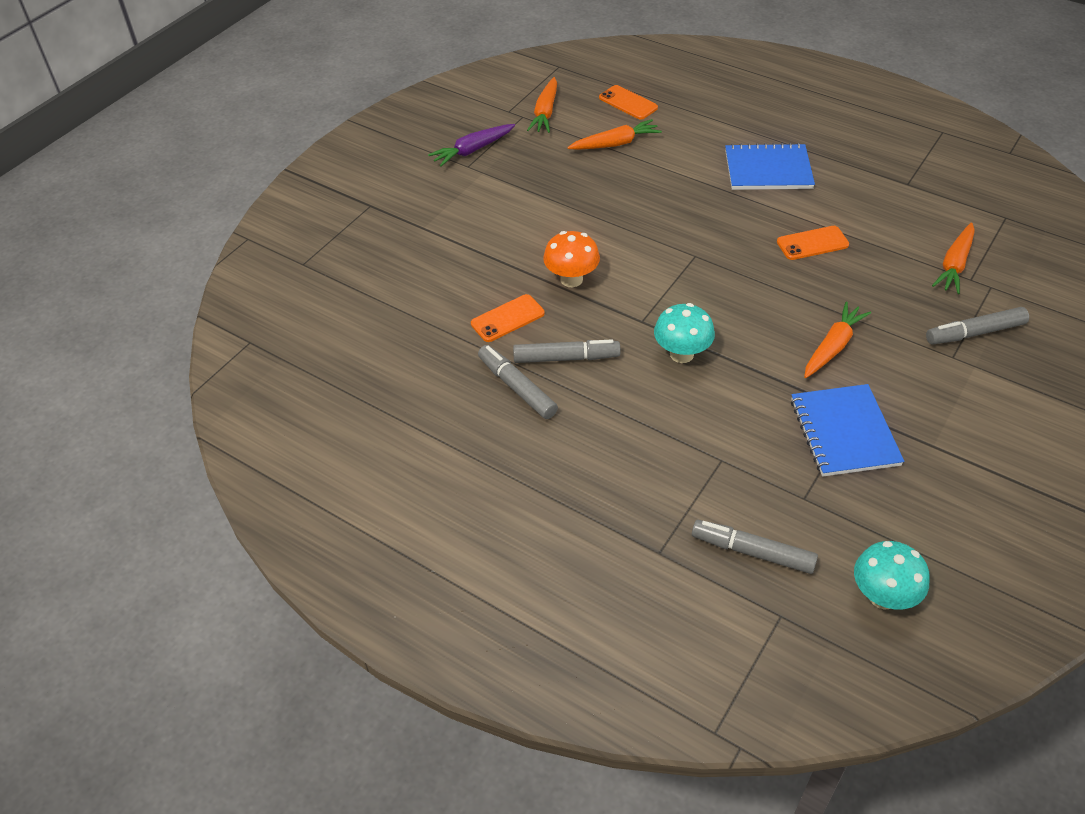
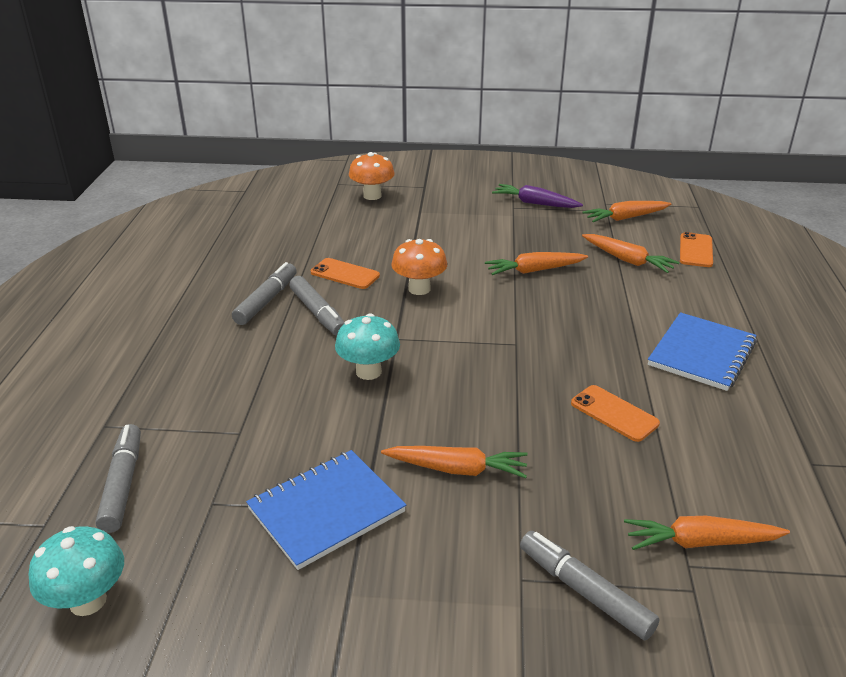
camera: 60 degrees right, 15 degrees down
blue notebook [725,143,815,190] -> blue notebook turned 60 degrees clockwise [648,312,757,391]
none -> orange mushroom [349,152,395,200]
none -> orange carrot [485,252,588,275]

